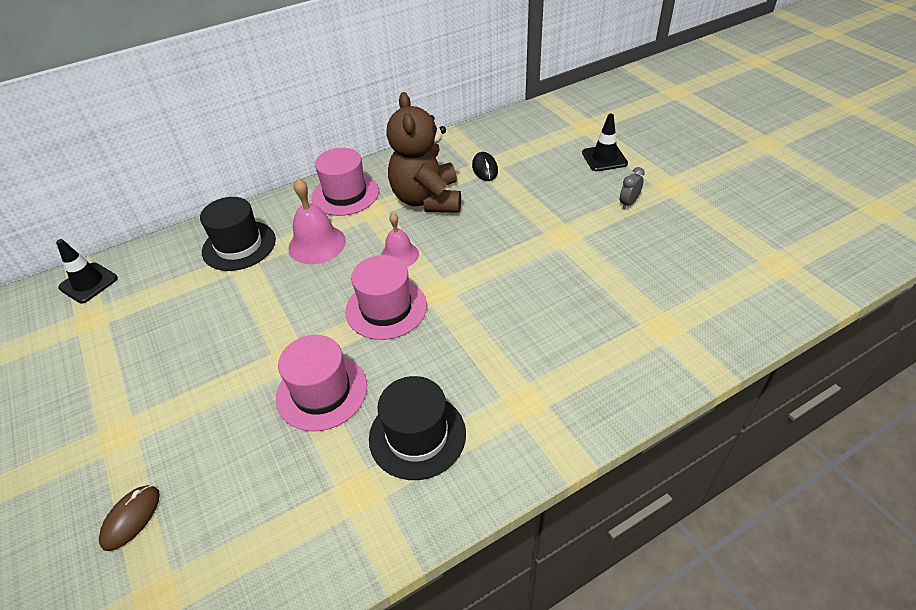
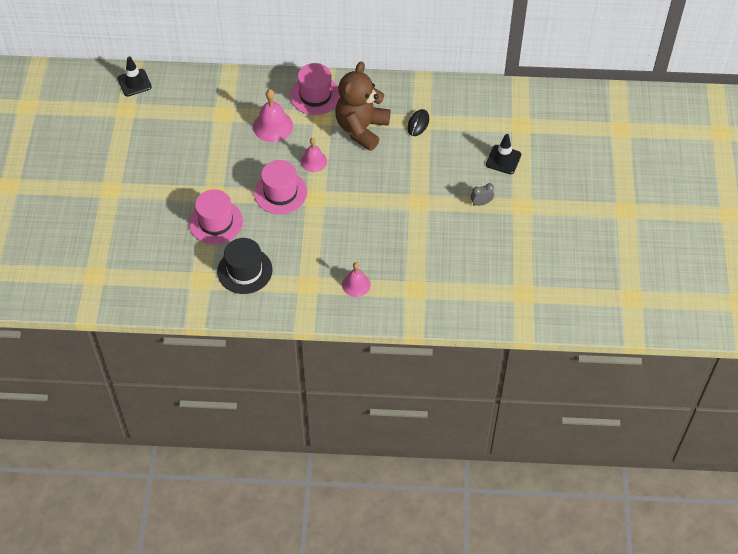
camera: 30 degrees right, 10 degrees up
brown mouse [99,485,160,551] -> none
black hat [200,197,276,271] -> none
none -> pink bell [342,262,370,297]

